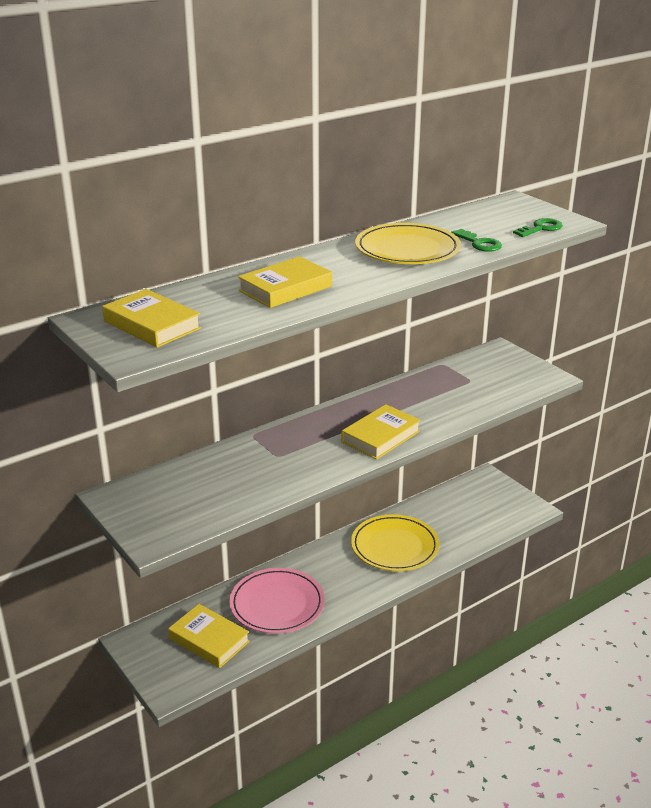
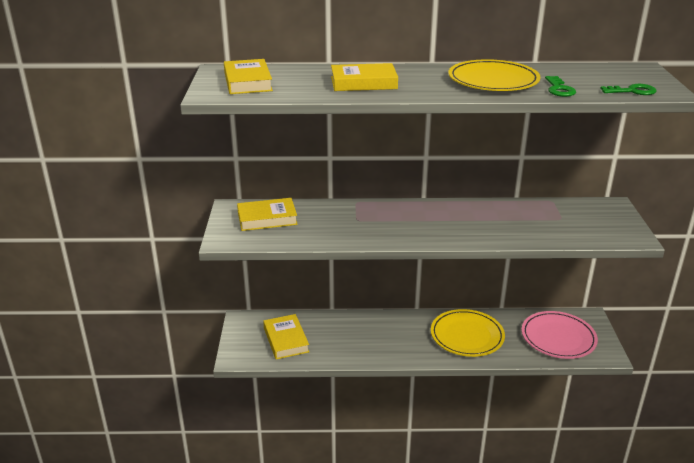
camera: 35 degrees right, 0 degrees up
pink plate [230,568,325,634] -> pink plate moved to [521,311,598,359]
yellow book [341,404,421,460] -> yellow book moved to [237,198,298,231]

